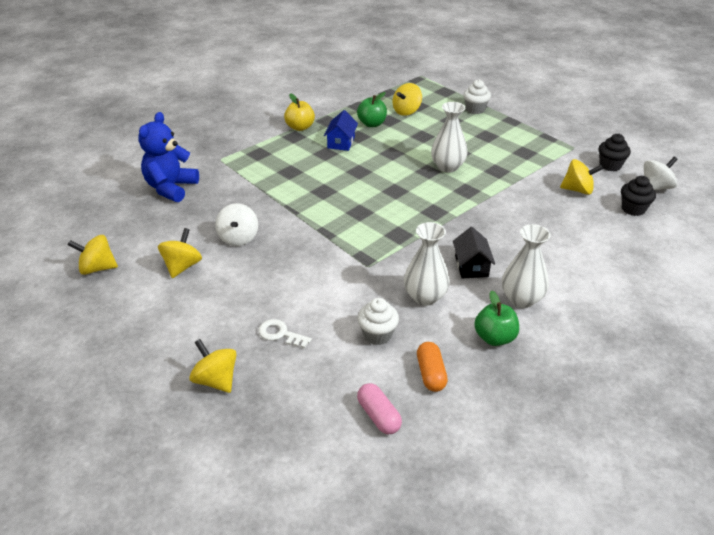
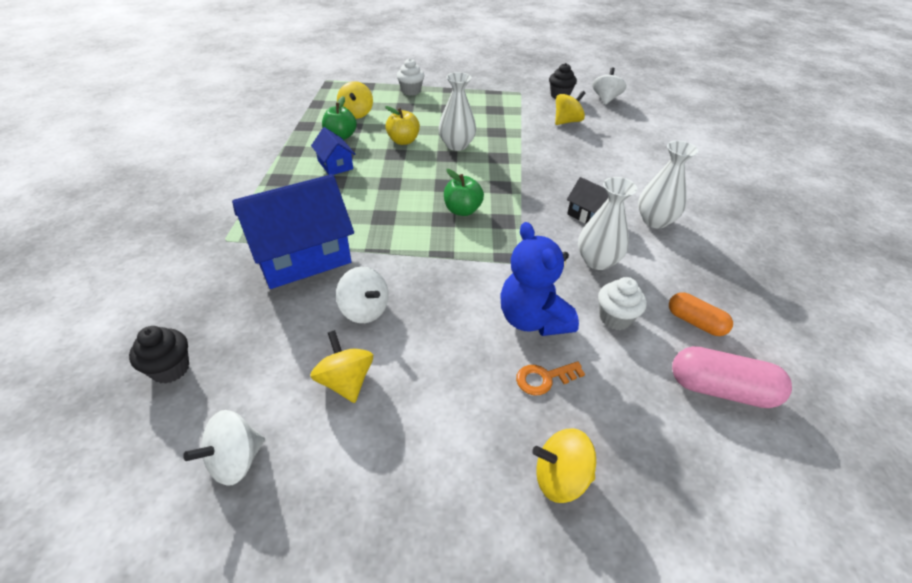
camera: 45 degrees left, 5 degrees up
yellow spinning top [68,235,118,275] -> white spinning top [183,410,265,486]
blue teddy bear [138,112,199,202] -> blue teddy bear moved to [500,222,579,336]
white key [259,319,312,348] -> orange key [516,361,585,395]
yellow apple [284,93,315,131] -> yellow apple moved to [385,106,420,145]
pink capsule [357,383,402,434] -> pink capsule [672,346,792,408], size x1.54
green apple [474,291,519,346] -> green apple moved to [444,169,484,216]
black cupcake [621,176,656,216] -> black cupcake moved to [129,326,189,384]
none -> blue house [232,174,354,289]

